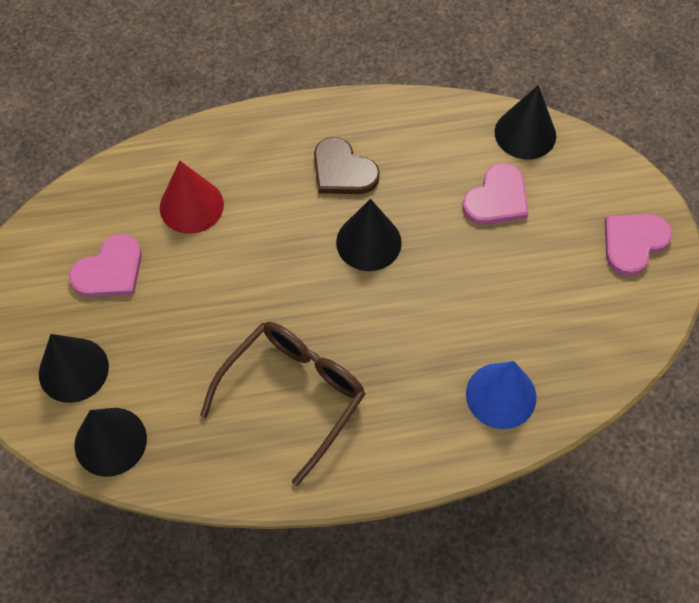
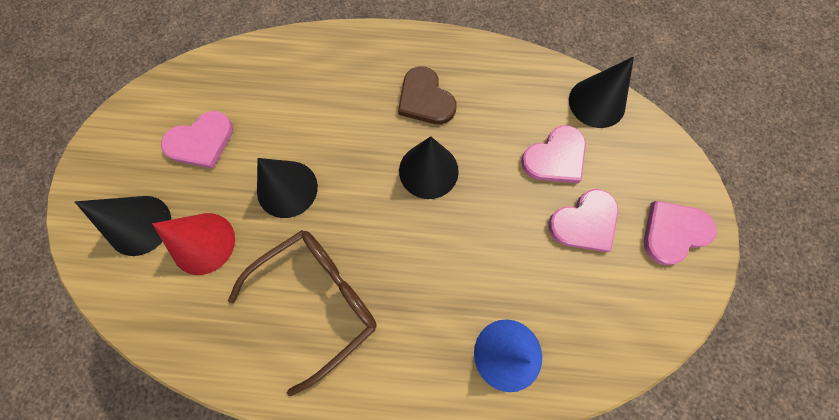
camera: 15 degrees right, 10 degrees up
black cone [74,408,147,477] -> black cone moved to [257,158,318,218]
red cone [160,161,224,234] -> red cone moved to [152,213,235,275]
none -> pink heart [548,189,618,252]

